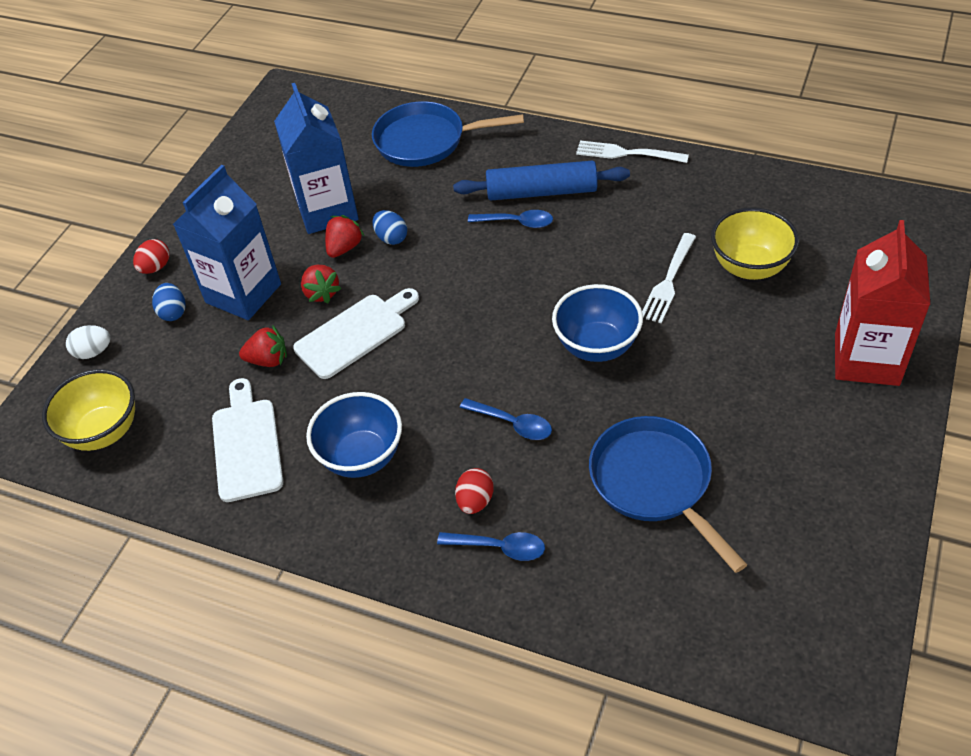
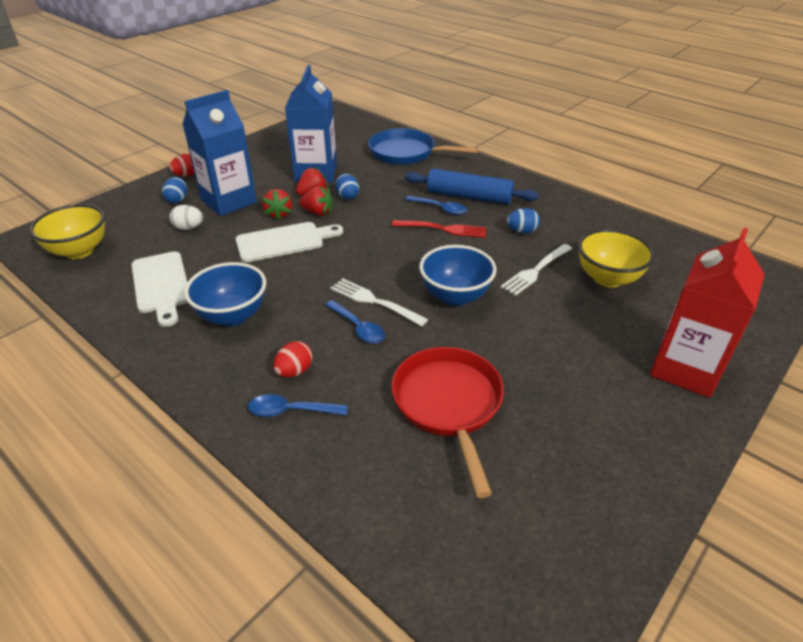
camera: 15 degrees right, 10 degrees down
white egg [66,325,110,359] -> white egg moved to [169,205,203,230]
white cutting board [212,378,283,502] -> white cutting board turned 150 degrees clockwise [131,251,188,327]
red strawberry [239,325,287,367] -> red strawberry moved to [299,186,333,216]
blue spoon [437,532,545,561] -> blue spoon turned 150 degrees clockwise [248,394,348,417]
white fork [576,141,689,163] -> white fork moved to [331,278,428,326]
blue pan [589,416,747,573] -> red pan [392,347,504,498]
none -> red fork [392,220,487,238]
none -> blue egg [507,208,540,233]

